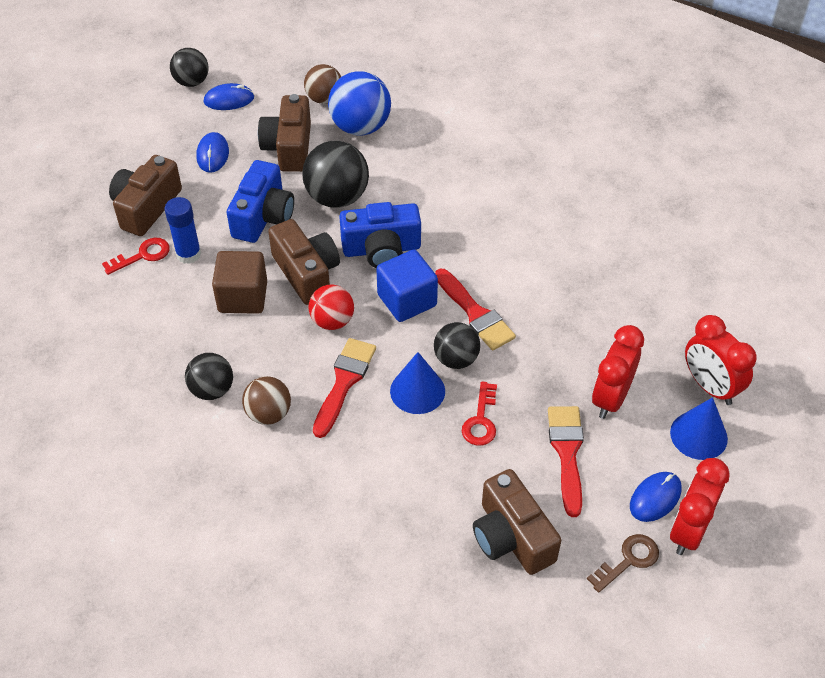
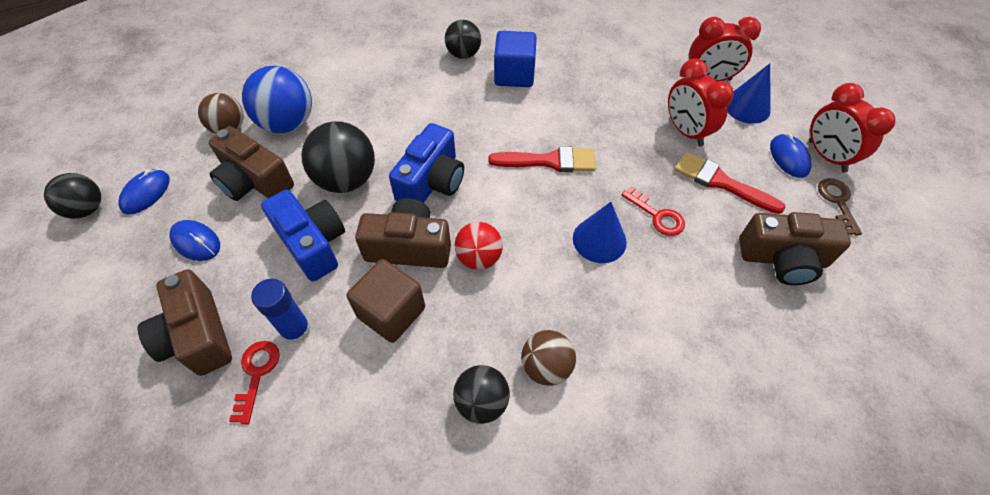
camera: 55 degrees left, 5 degrees up
red brush [313,338,376,438] -> none
blue cube [376,250,438,322] -> blue cube moved to [494,31,537,87]
black ball [434,322,480,369] -> black ball moved to [445,20,481,59]

